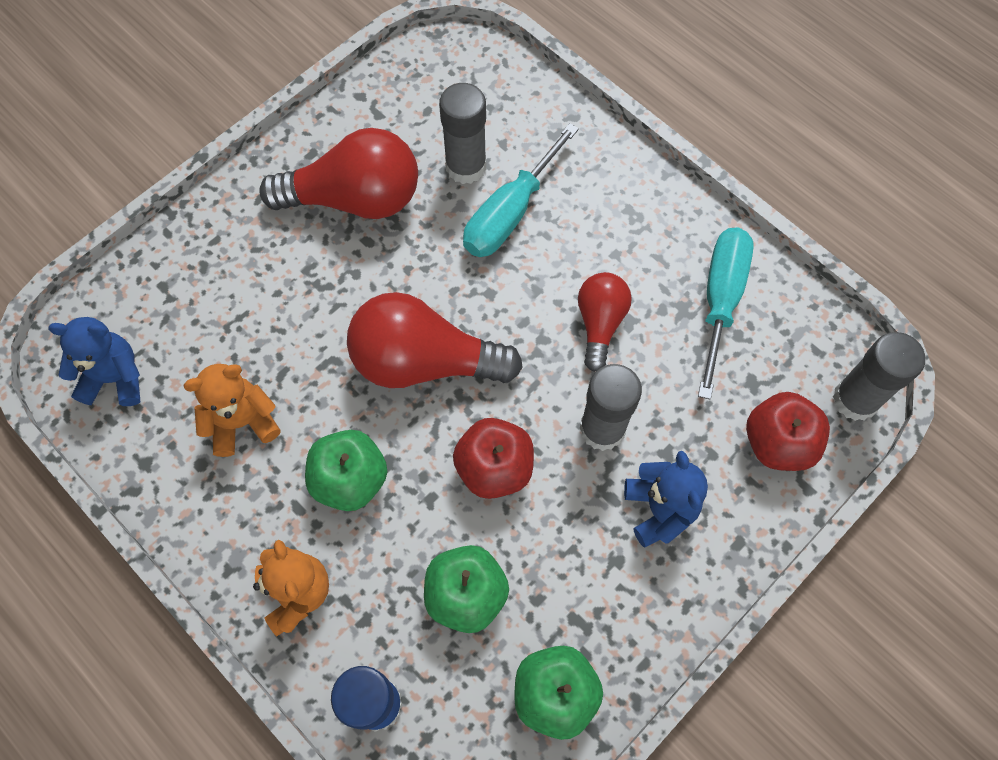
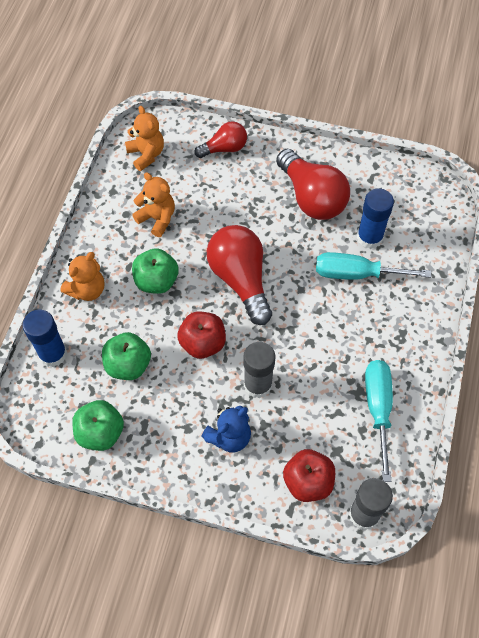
camera: 60 degrees right, 5 degrees down
blue teddy bear [48,317,140,406] -> orange teddy bear [125,106,164,171]
grey glue stick [439,83,486,184] -> blue glue stick [357,188,394,249]
red light bulb [578,272,632,372] -> red light bulb moved to [194,121,247,158]
turquoise screwdriver [698,228,754,400] -> turquoise screwdriver turned 75 degrees counterclockwise [365,360,393,482]

